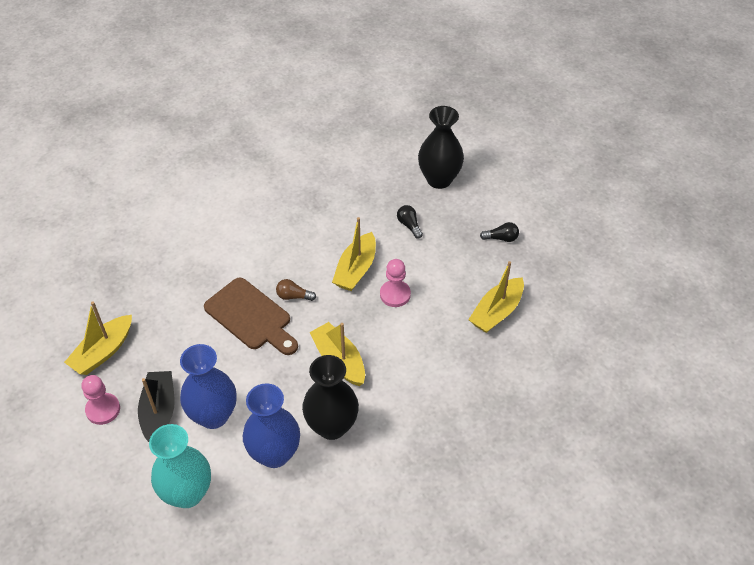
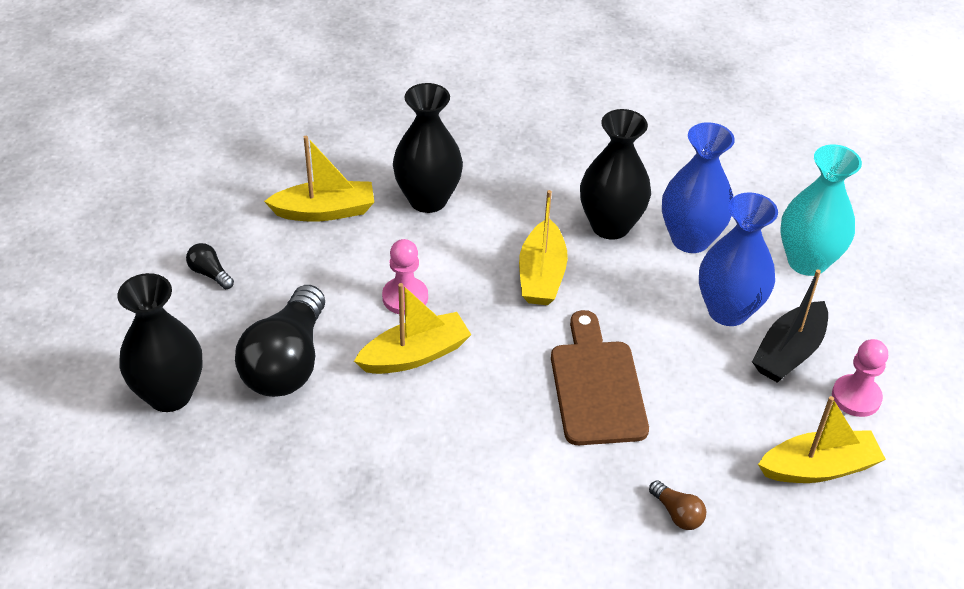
camera: 140 degrees left, 5 degrees down
brown light bulb [276,279,316,301] -> brown light bulb moved to [649,480,706,530]
black light bulb [397,205,423,239] -> black light bulb [235,285,325,397], size x2.38
none -> black vase [393,83,463,213]

